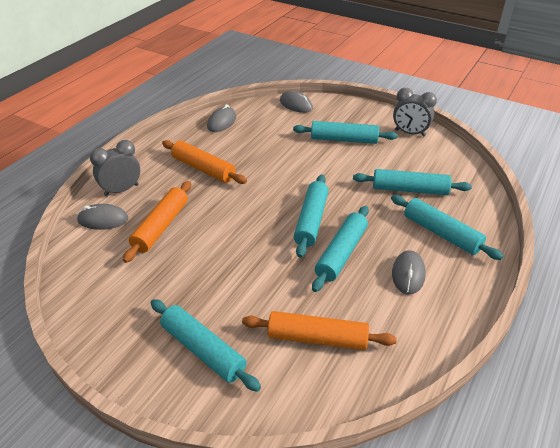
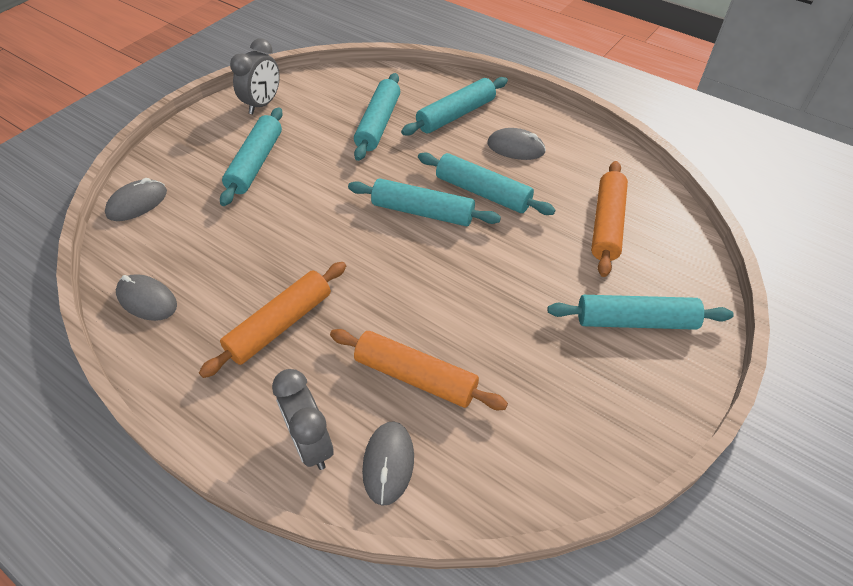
camera: 85 degrees left, 10 degrees up
turquoise rolling pin [151,299,261,392] -> turquoise rolling pin turned 45 degrees clockwise [547,295,734,330]

